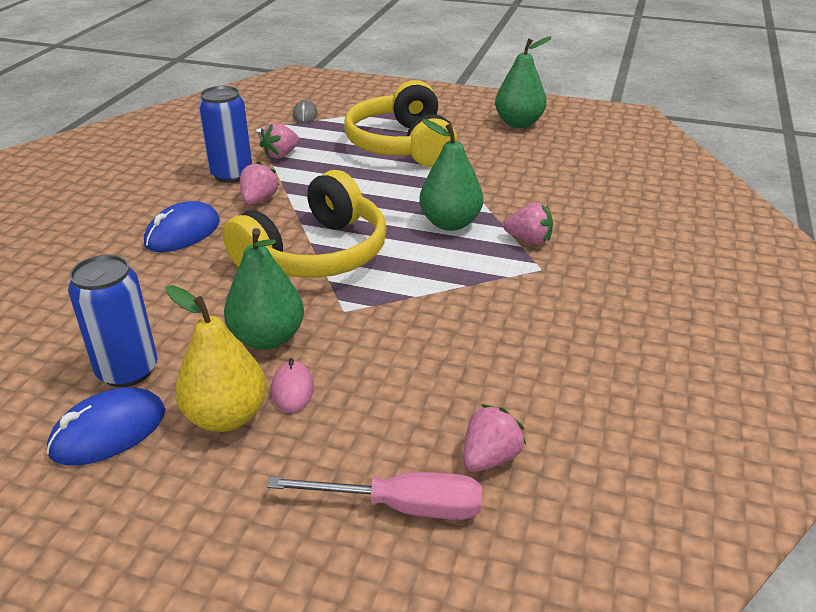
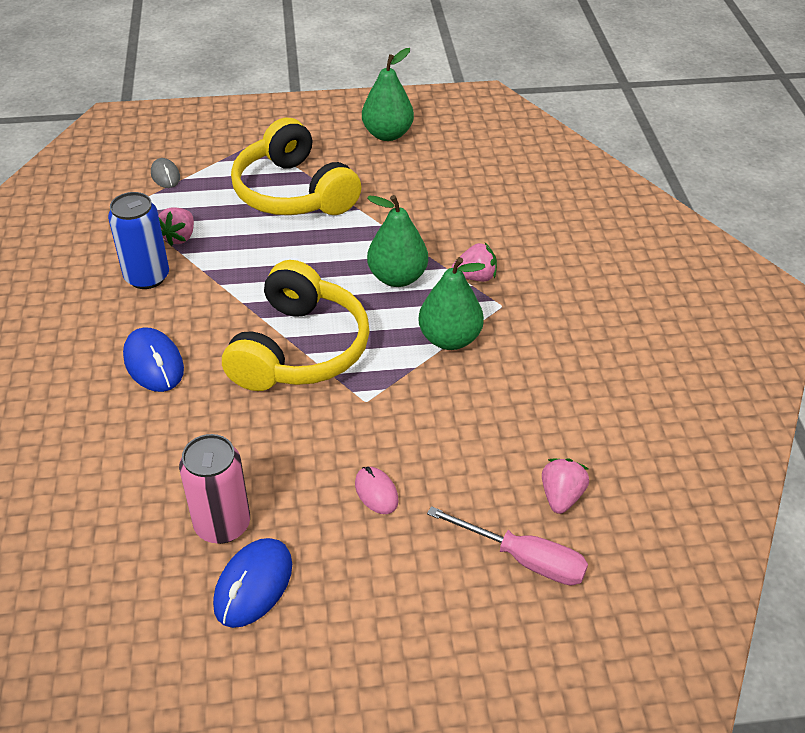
camera: 25 degrees left, 10 degrees up
blue can [68,255,158,387] -> pink can [179,434,250,544]
blue mouse [144,201,220,252] -> blue mouse turned 45 degrees counterclockwise [123,327,184,392]
yellow pear [166,285,267,432] -> none
green pear [224,228,304,350] -> green pear moved to [418,257,485,350]
pink strawberry [240,161,279,205] -> none
pink screwdriver [267,472,482,520] -> pink screwdriver turned 45 degrees clockwise [427,506,588,586]

